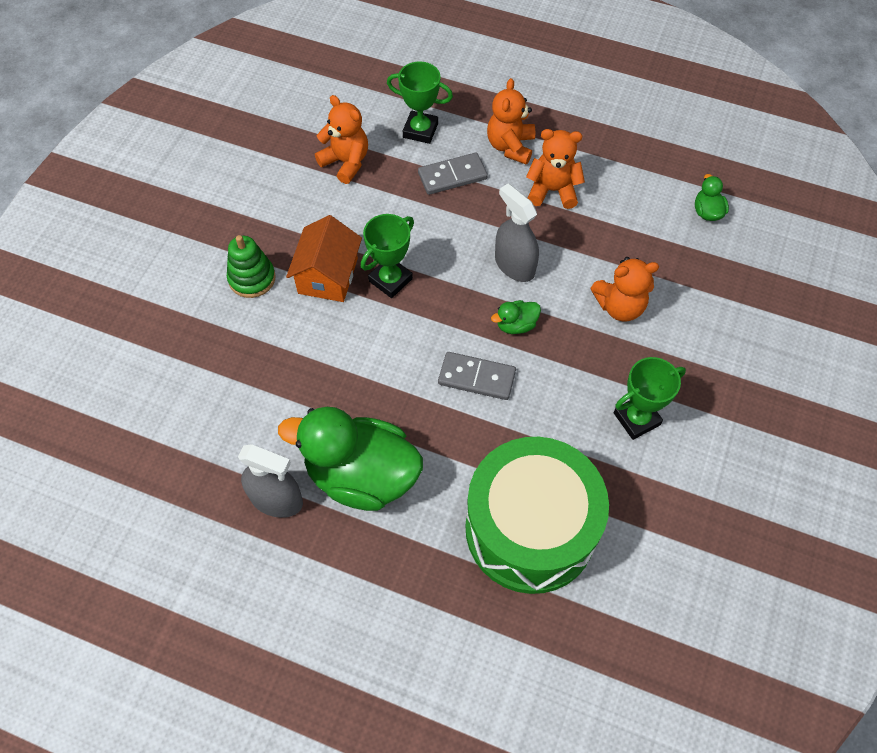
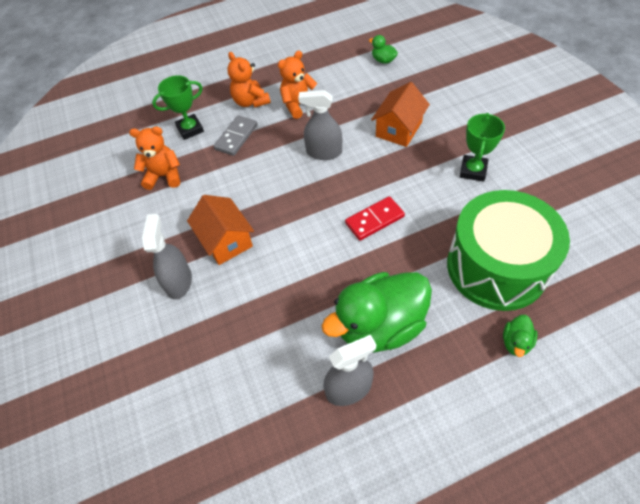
camera: 40 degrees left, 5 degrees down
green stacking toy [227,235,276,298] -> grey spray bottle [142,214,192,299]
green trophy [361,214,414,298] -> none
grey domino [438,352,516,400] -> red domino [345,196,405,241]
green duck [491,300,541,334] -> green duck moved to [503,315,538,357]
orange teddy bear [590,257,659,321] -> orange house [371,82,430,147]

